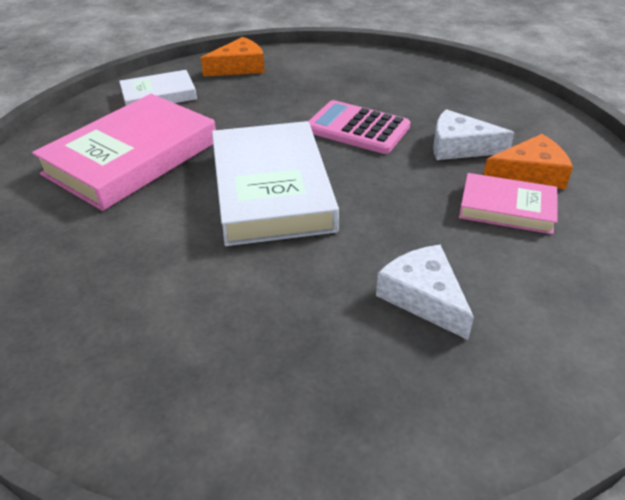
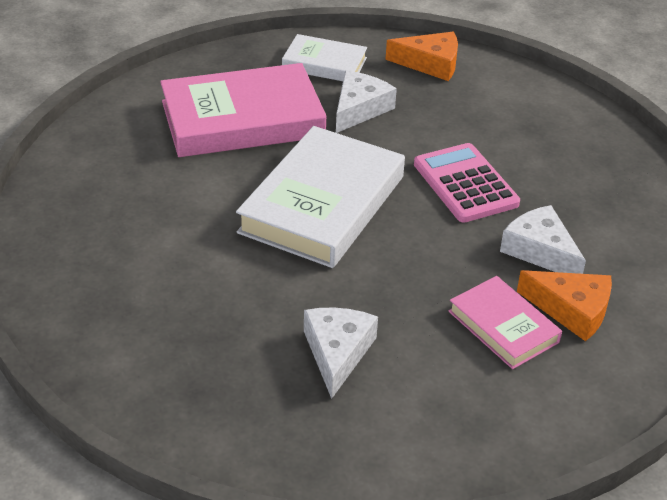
camera: 35 degrees right, 0 degrees up
none -> white cheese [336,71,397,133]

